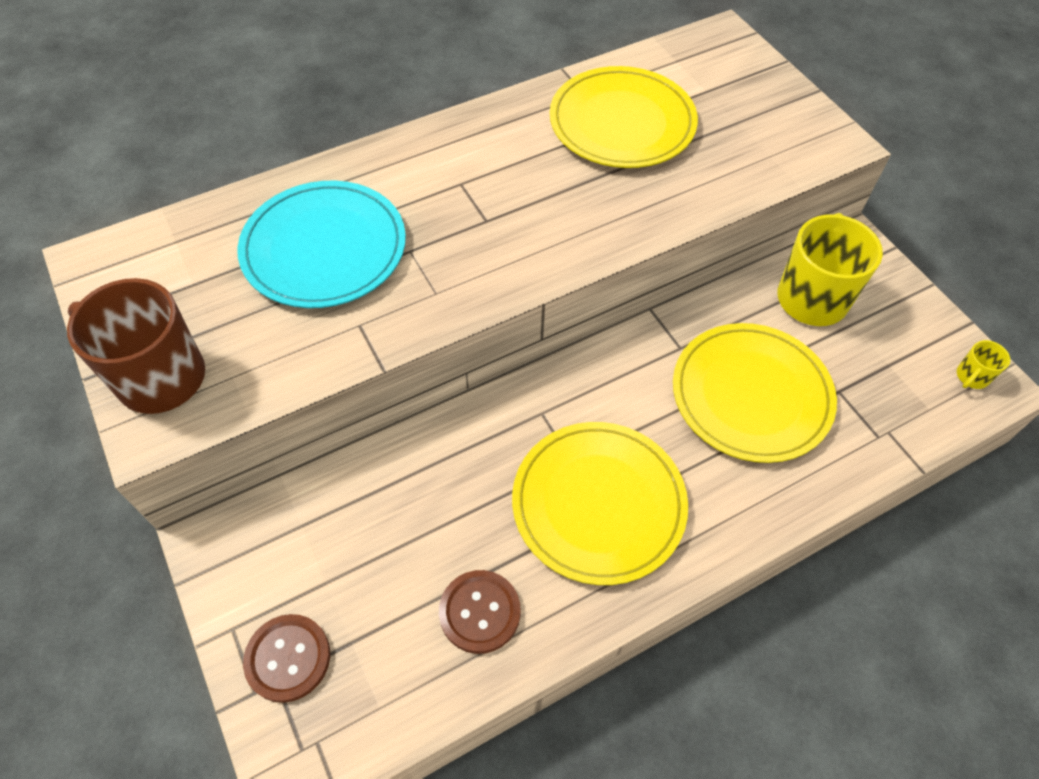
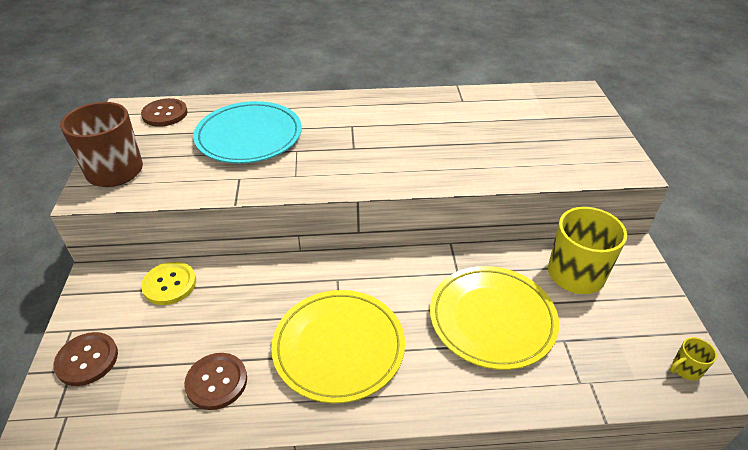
camera: 25 degrees right, 15 degrees down
yellow plate [550,66,698,168] -> none
none -> brown button [141,98,188,127]
none -> yellow button [141,262,196,305]

